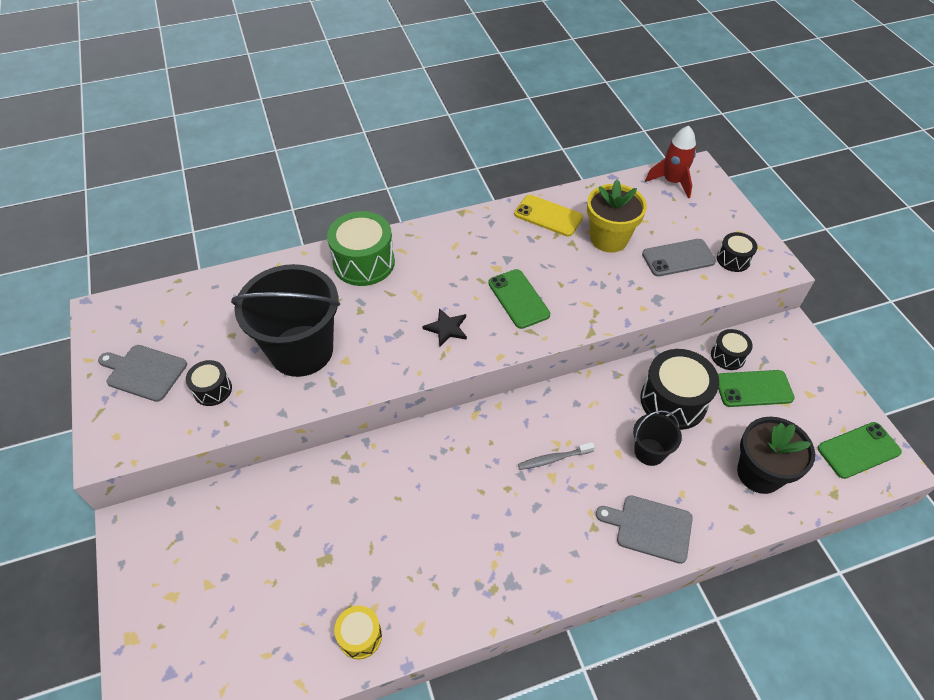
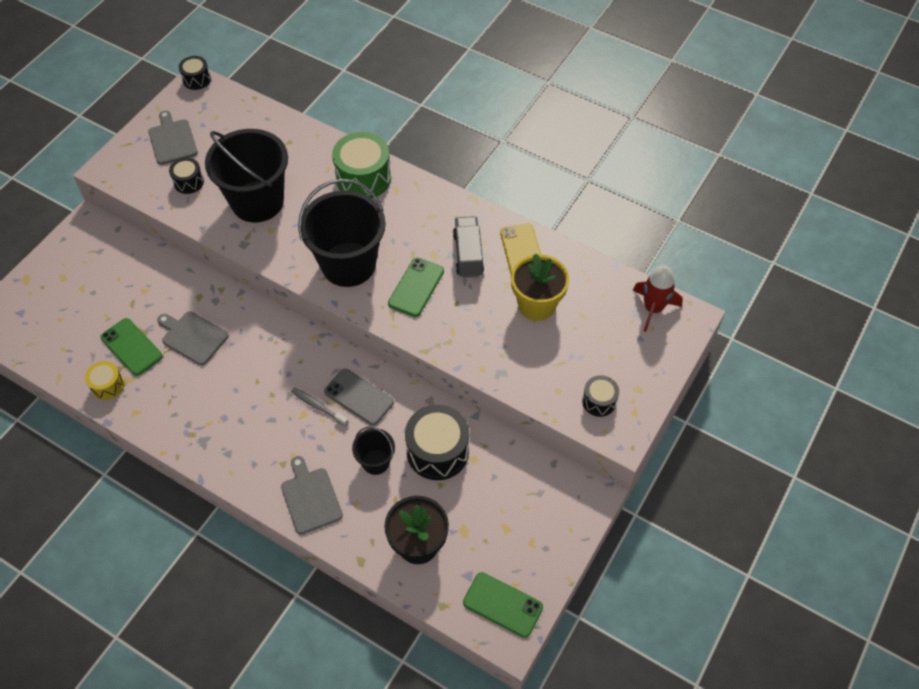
camera: 50 degrees right, 5 degrees up
black star [422,308,467,347] -> black bucket [298,179,386,287]
grey phone [642,239,716,276] -> grey phone moved to [324,369,394,425]
black drum [711,329,753,370] -> black drum moved to [179,56,211,90]
green phone [718,370,795,407] -> green phone moved to [100,318,163,376]
none -> grey cutting board [157,311,229,365]
none -> grey truck [453,216,484,278]

